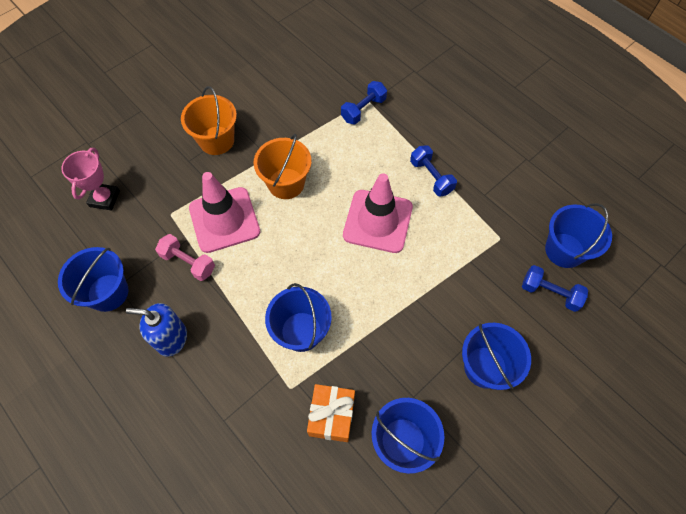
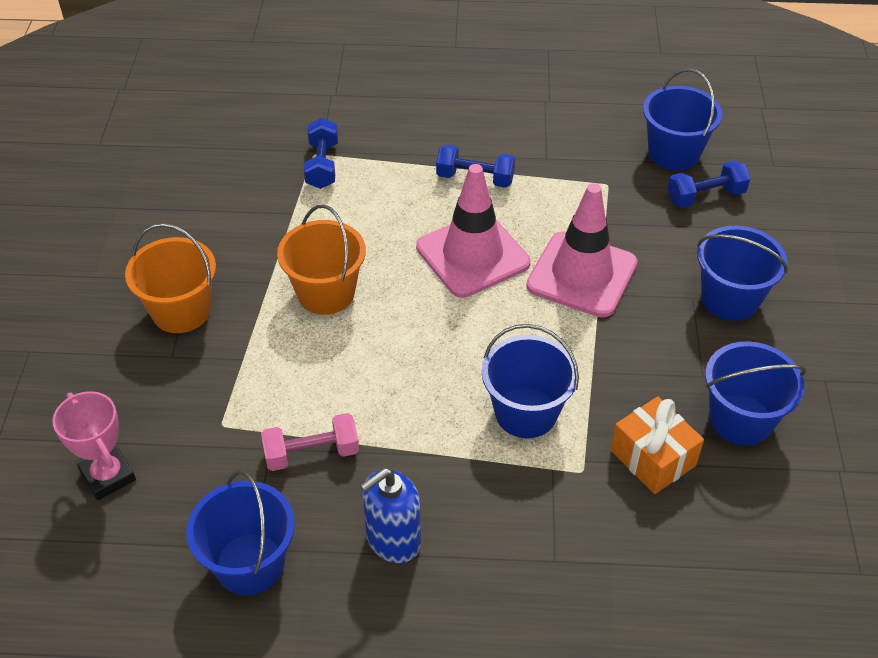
camera: 45 degrees left, 15 degrees down
pink traffic cone [189,172,260,253] -> pink traffic cone moved to [526,183,638,317]

